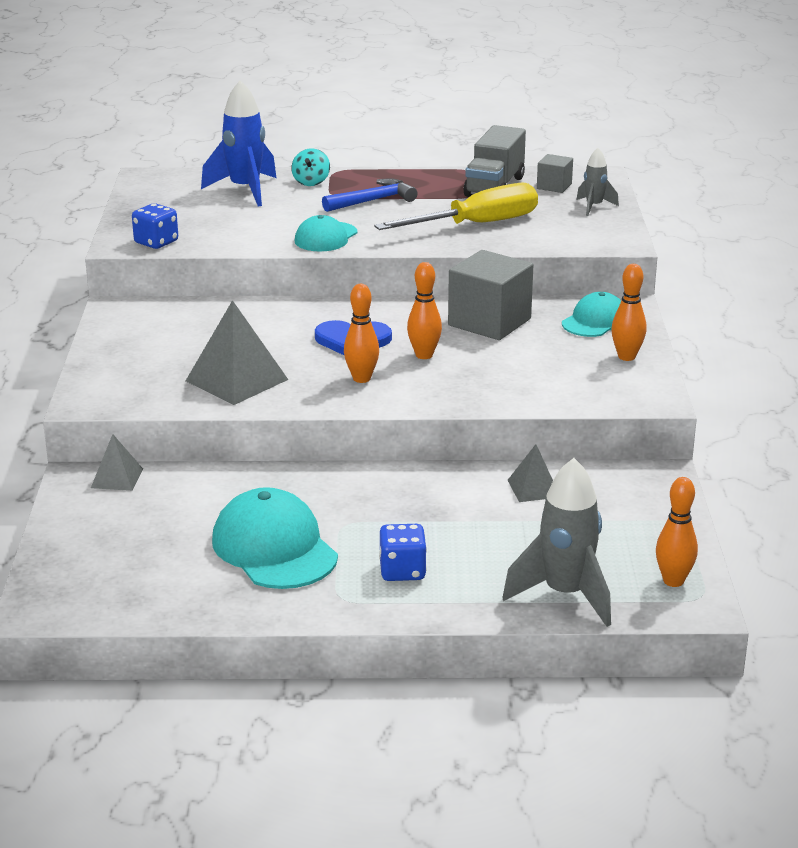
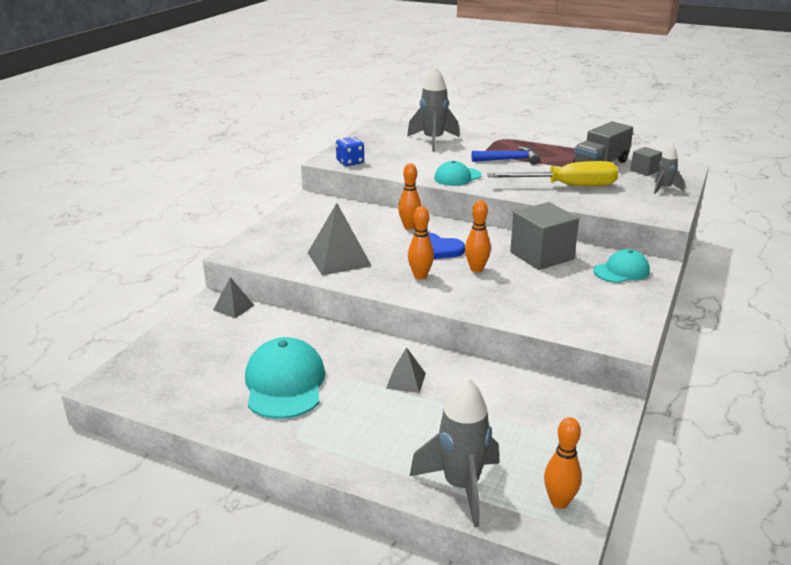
camera: 25 degrees right, 0 degrees up
blue rocket [201,80,276,207] -> grey rocket [407,66,459,152]
turquoise spinning top [291,148,330,186] -> none
blue dice [379,524,427,581] -> none
grey pyramid [508,444,553,502] -> grey pyramid moved to [386,347,426,393]
orange bowling pin [611,264,647,361] -> orange bowling pin moved to [398,163,421,230]

